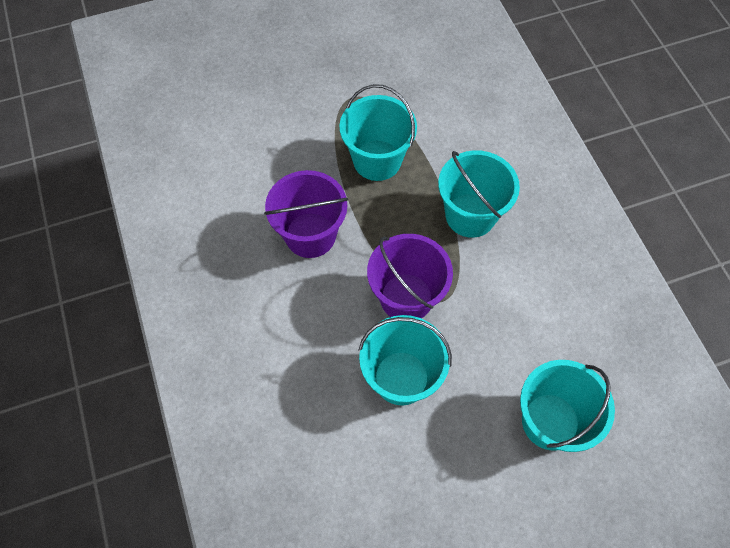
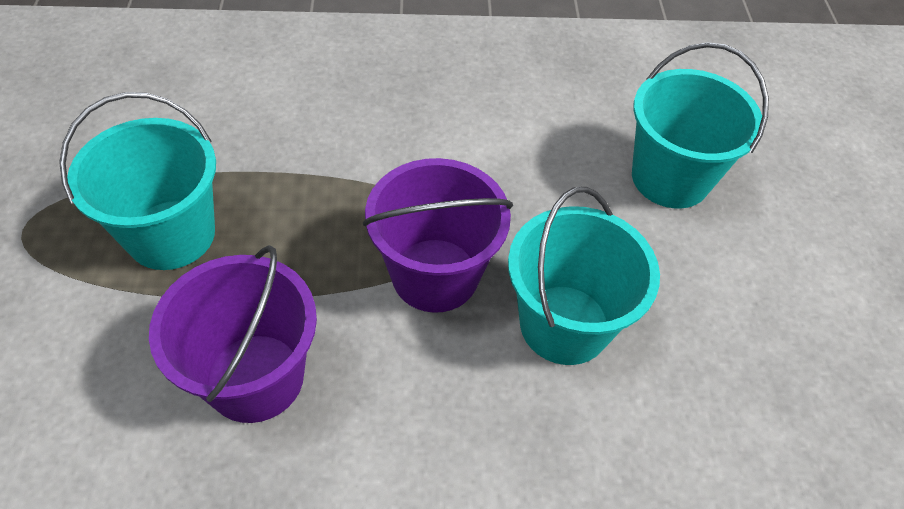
camera: 75 degrees left, 10 degrees down
turquoise bucket [438,150,520,238] -> none

